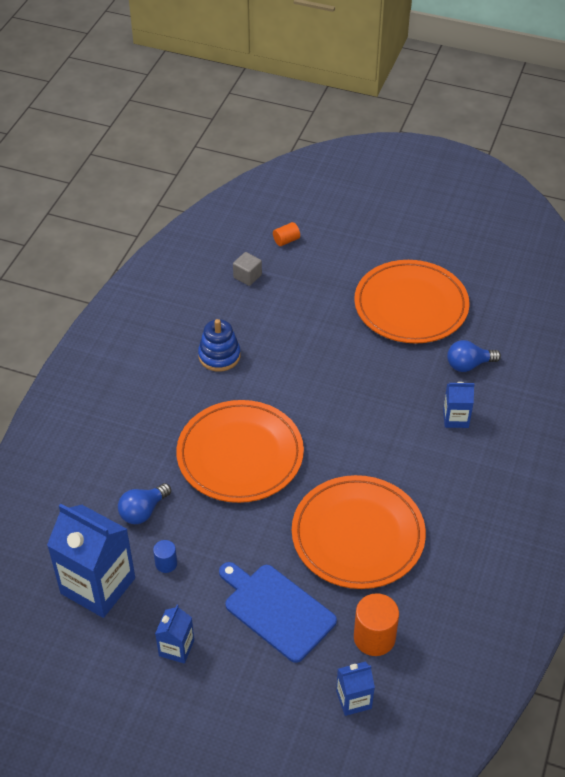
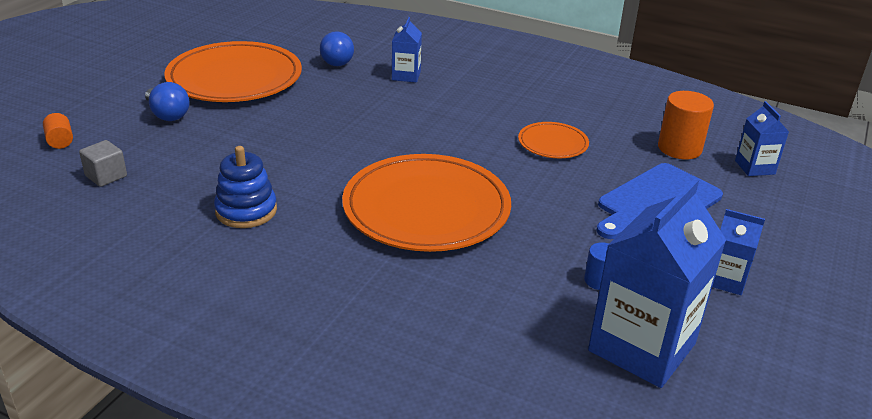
camera: 85 degrees left, 15 degrees down
blue light bulb [118,483,171,524] -> blue light bulb moved to [145,82,190,121]
orange plate [292,475,426,589] -> orange plate [518,122,589,158], size x0.48

